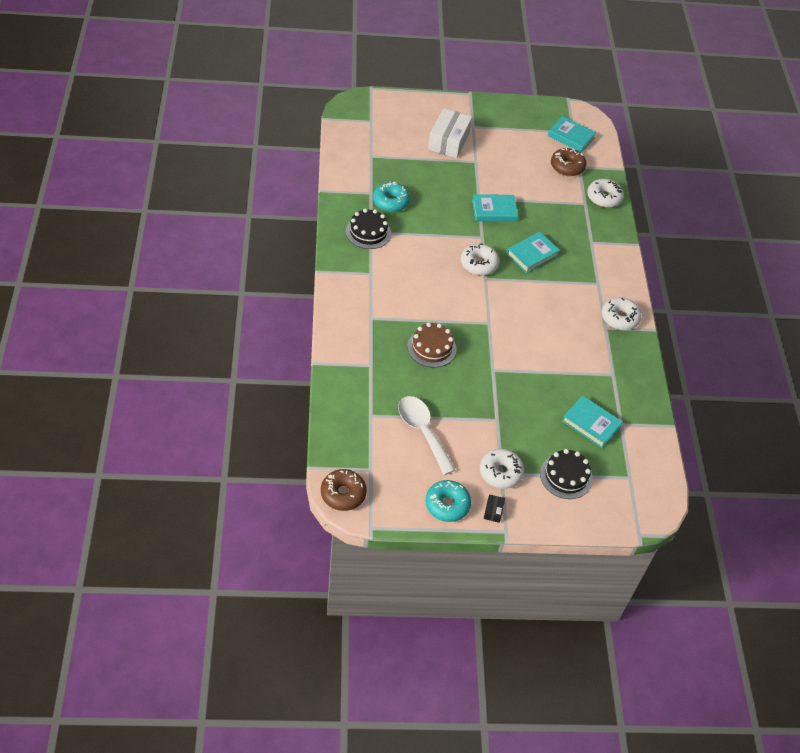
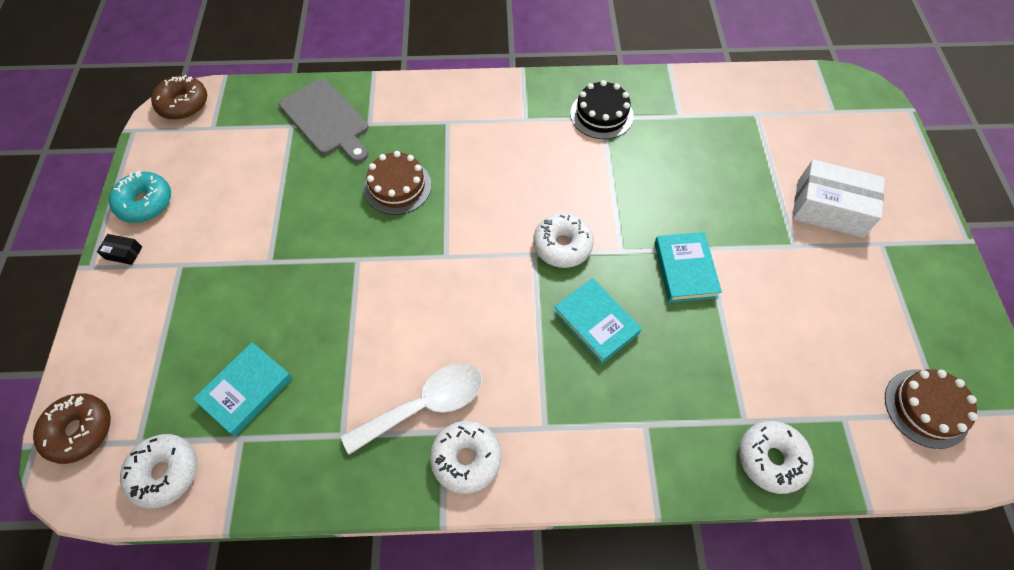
camera: 95 degrees right, 10 degrees up
turquoise donut [373,181,410,212] -> none
white spoon [398,396,455,475] -> white spoon moved to [341,363,482,455]
white donut [480,449,524,489] -> white donut moved to [120,434,197,509]
black cake [540,449,593,499] -> none
turquoise book [548,116,596,153] -> brown cake [885,369,978,449]
brown donut [551,148,586,176] -> brown donut moved to [33,393,111,464]
none -> grey cutting board [279,79,369,163]

